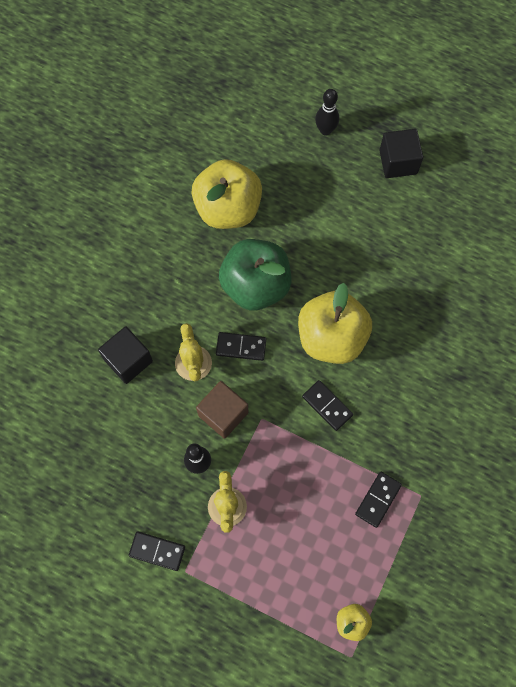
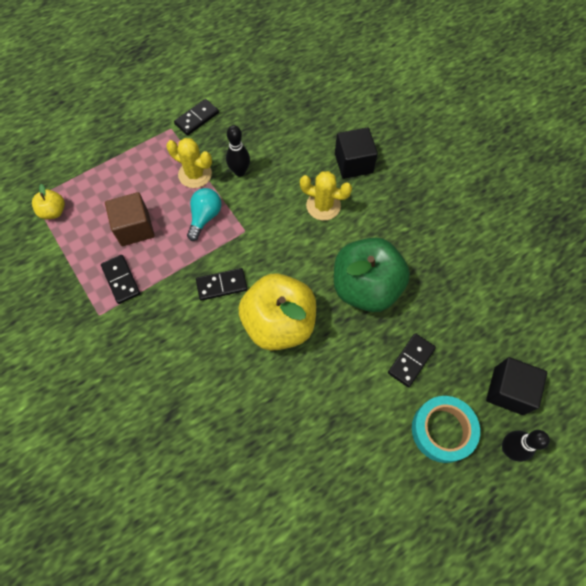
camera: 120 degrees right, 5 degrees down
yellow apple [191,159,262,229] -> none
brown cube [196,381,249,439] -> brown cube moved to [105,192,155,246]
black domino [216,332,266,361] -> black domino moved to [388,333,436,387]
black cube [379,129,423,178] -> black cube moved to [486,357,547,415]
none -> turquoise light bulb [187,188,221,241]
none -> turquoise tape [412,396,480,463]

